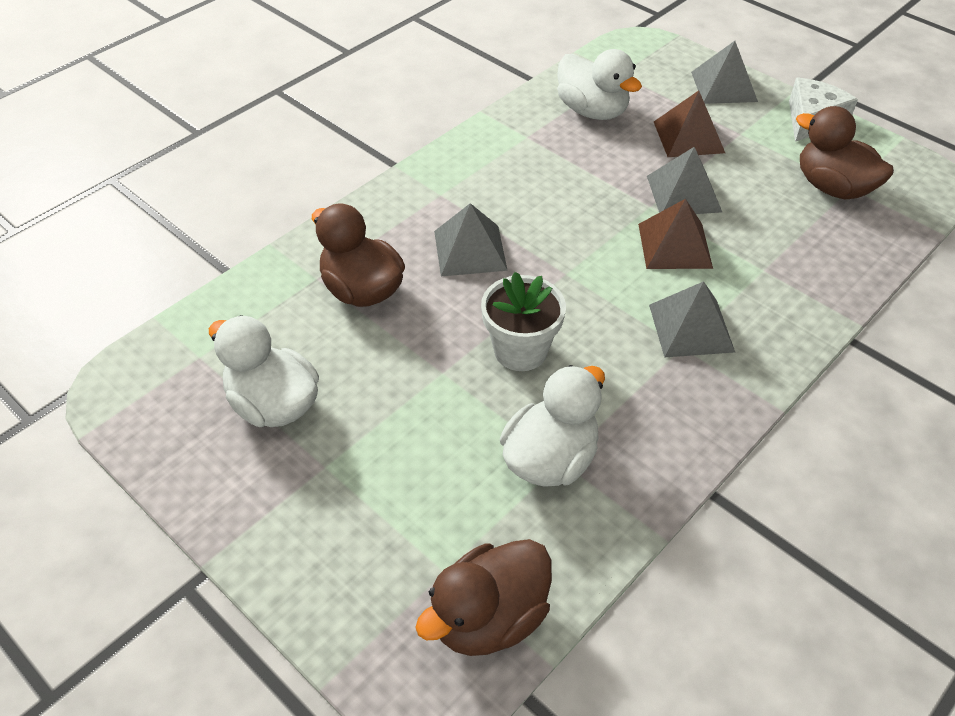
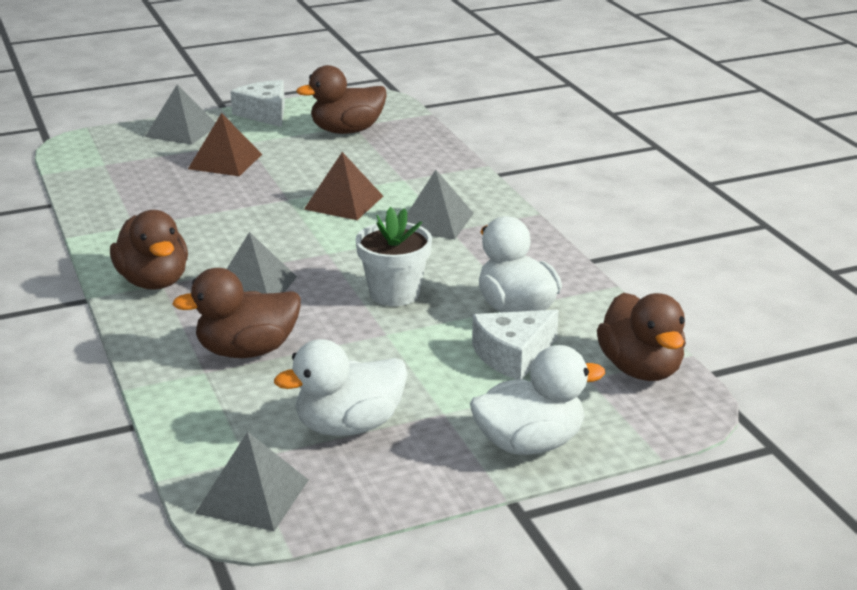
camera: 65 degrees left, 20 degrees down
white duck [557,49,642,120] -> white duck moved to [470,345,606,455]
grey pyramid [647,147,722,214] -> grey pyramid moved to [195,431,308,531]
none -> brown duck [110,210,188,290]
none -> white cheese [472,310,559,380]

